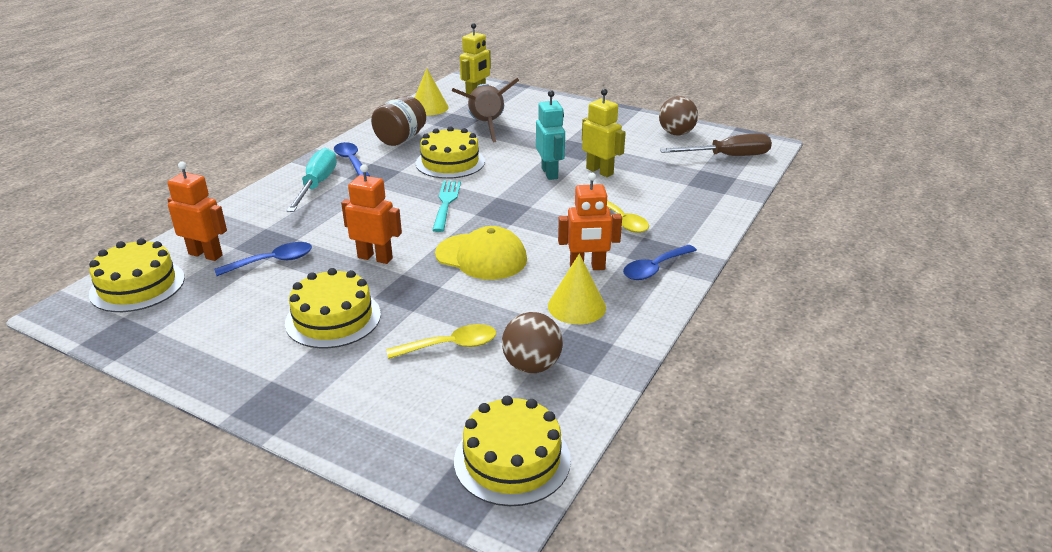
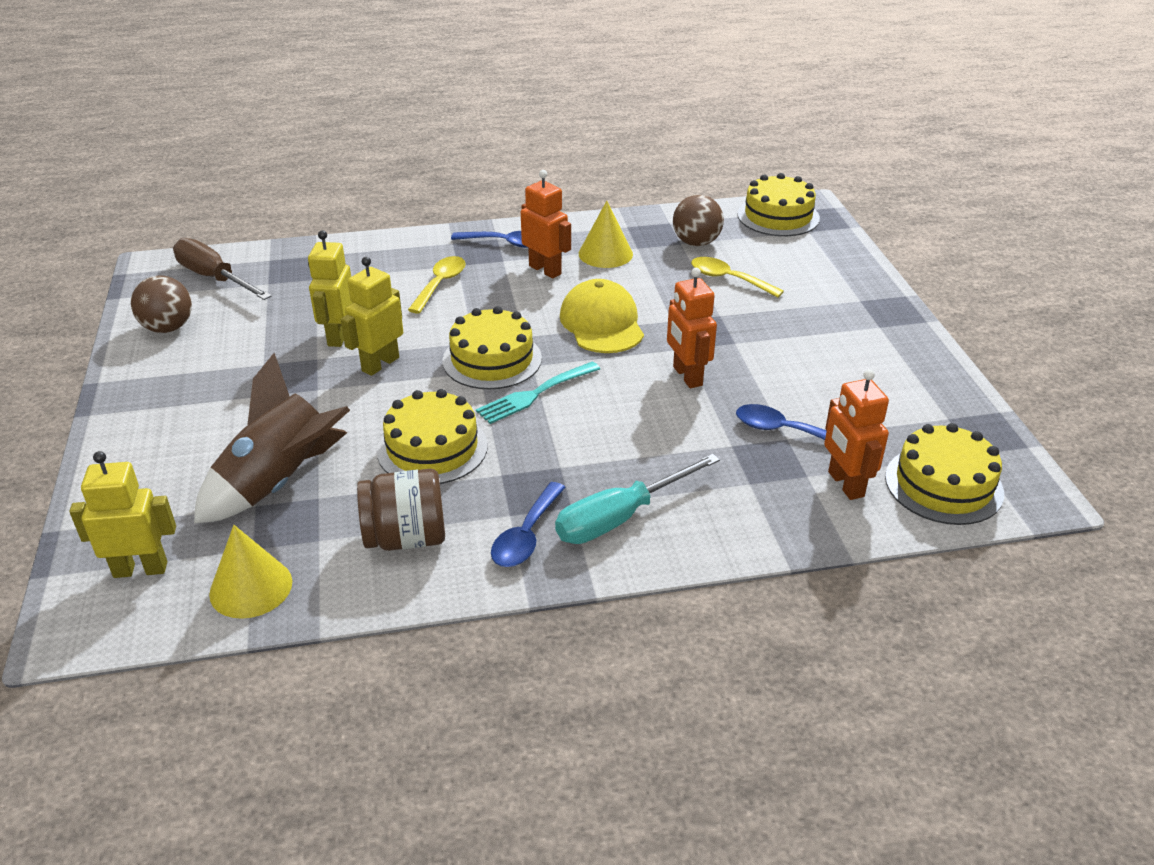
camera: 130 degrees left, 5 degrees up
yellow cake [285,268,381,348] -> yellow cake moved to [443,306,542,390]
turquoise robot [536,90,565,180] -> yellow robot [341,257,403,376]

